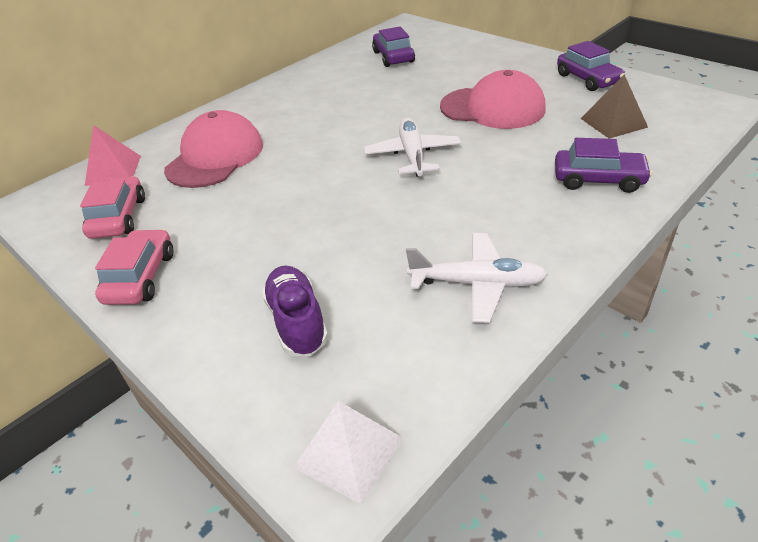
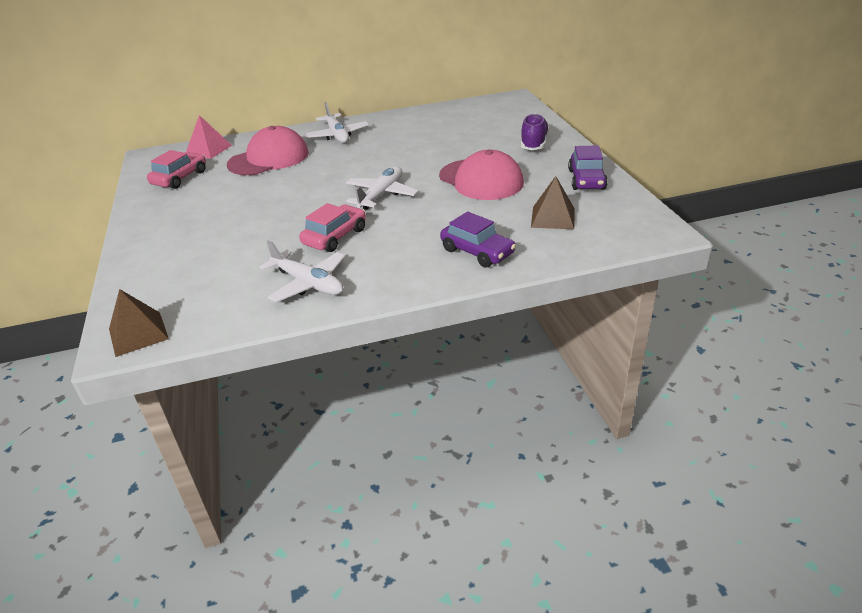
camera: 30 degrees right, 5 degrees down
pink car [95,229,173,305] -> pink car moved to [299,203,366,252]
purple shoe [262,266,328,356] -> purple shoe moved to [521,114,549,150]
white pyramid [293,401,403,505] -> brown pyramid [109,289,169,357]
purple car [372,27,415,67] -> none
none -> white plane [304,102,369,143]

